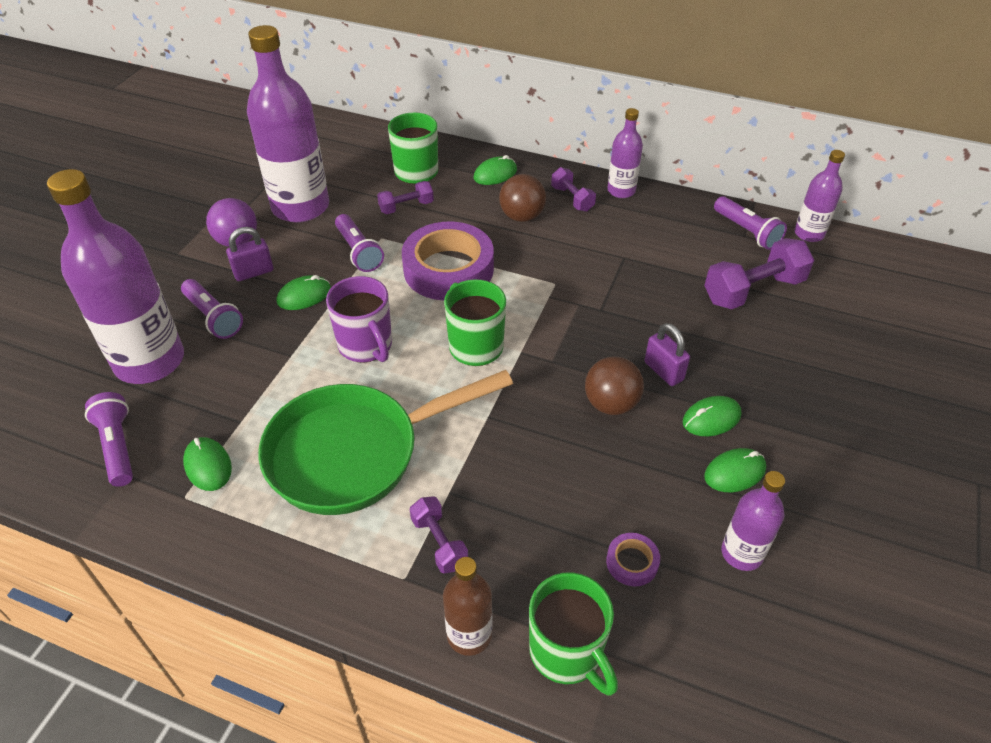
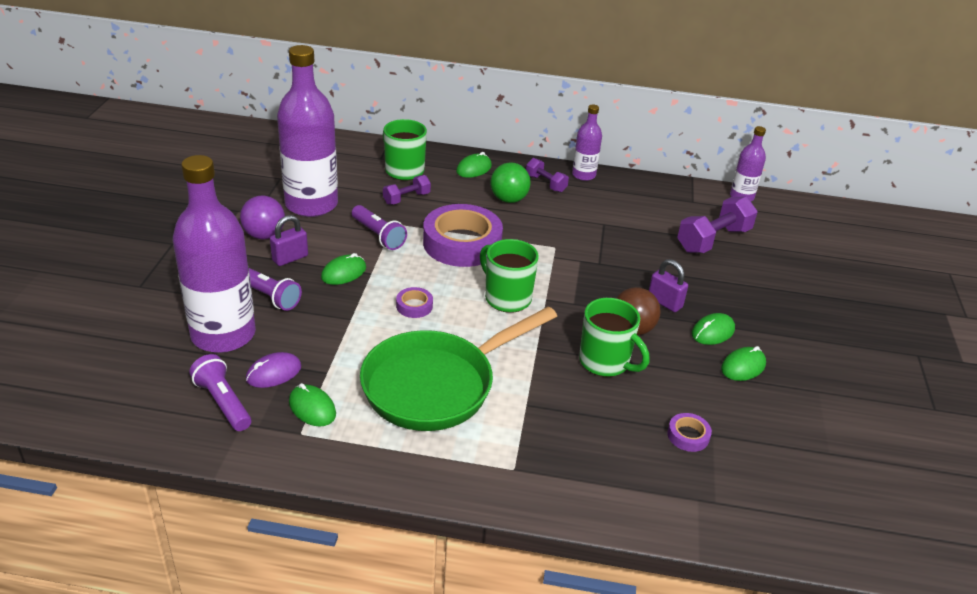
camera: 15 degrees left, 10 degrees down
purple mug [326,276,392,363] -> purple tape [396,287,433,318]
purple dumbbell [410,496,468,574] -> none
brown bottle [443,557,492,656] -> none
brown ball [499,174,546,222] -> green ball [490,163,531,203]
green mug [529,572,618,696] -> green mug moved to [579,298,649,377]
purple flashlight [714,196,787,250] -> none
purple bottle [721,471,785,571] -> none
none -> purple mouse [246,352,301,388]

